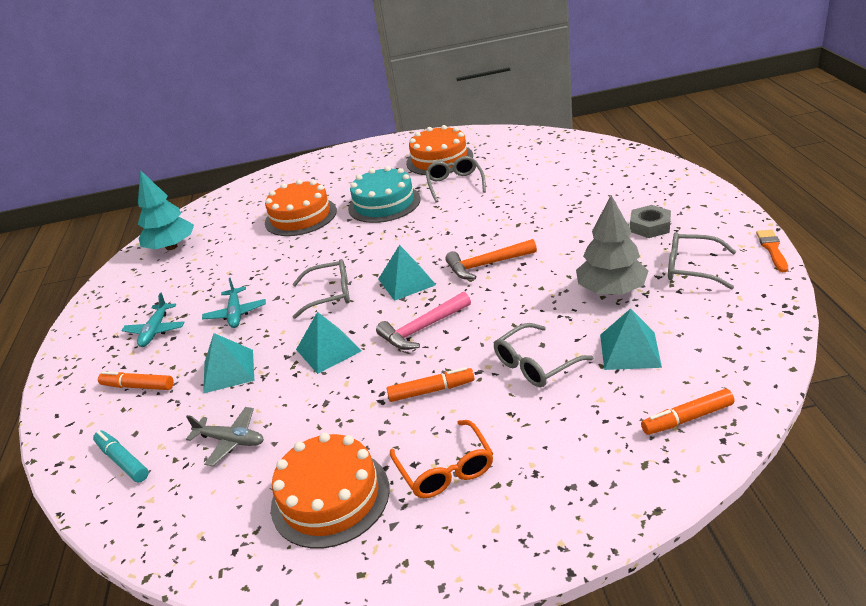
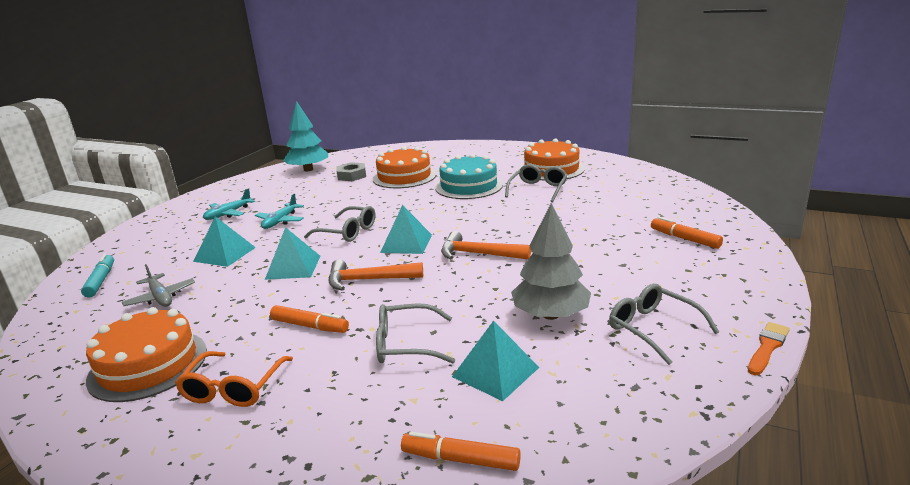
camera: 30 degrees right, 10 degrees down
orange marker [98,371,174,390] -> orange marker moved to [651,217,723,249]
pink hammer [376,292,471,350] -> orange hammer [329,259,423,291]
grey nut [630,205,671,238] -> grey nut moved to [337,162,366,181]

